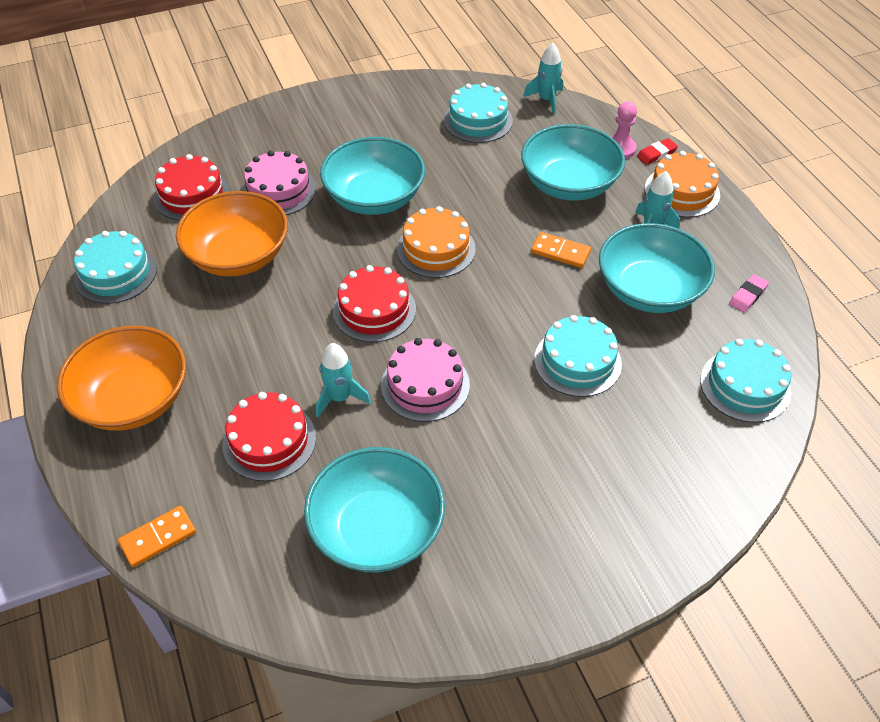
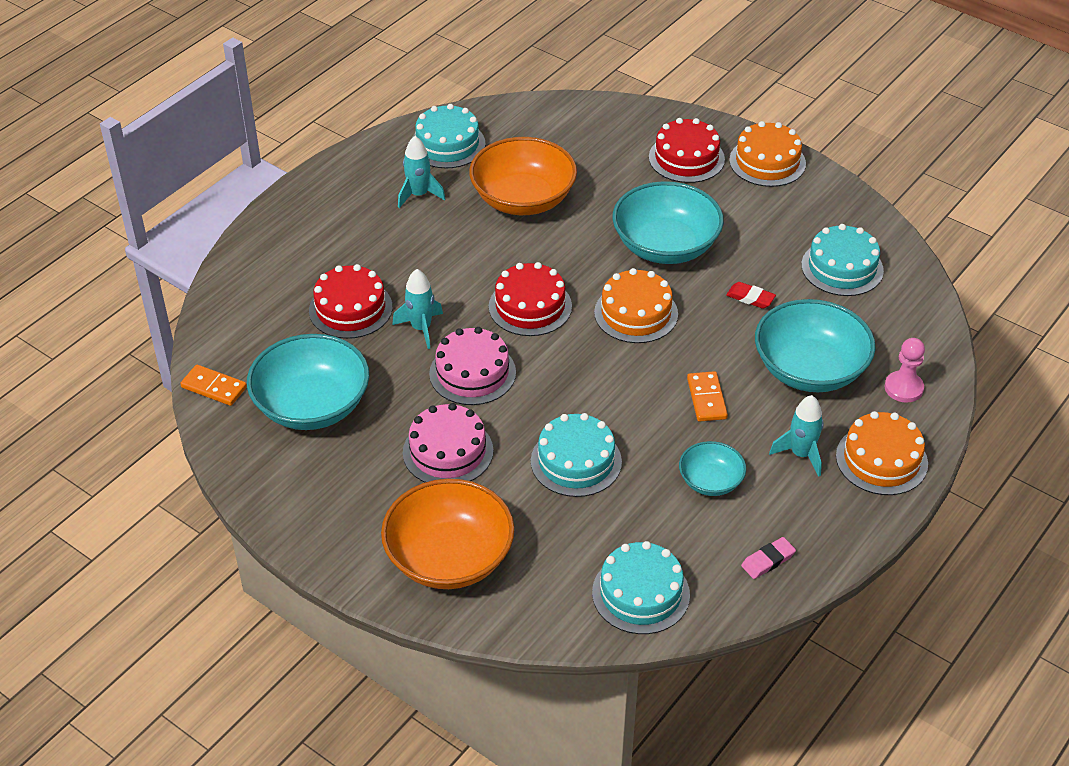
camera: 60 degrees right, 5 degrees down
orange bowl [57,326,186,431] -> orange bowl moved to [381,479,515,589]
orange domino [118,506,196,567] -> orange domino moved to [180,365,247,406]
red cake [154,154,230,221] -> red cake moved to [649,118,725,183]
pink cake [242,150,316,215] -> pink cake moved to [403,403,493,482]
turquoise rocket [523,43,563,115] -> turquoise rocket moved to [398,136,445,208]
turquoise bowl [599,223,715,313] -> turquoise bowl [679,441,746,496], size x0.53
red eraser [637,138,678,165] -> red eraser moved to [726,282,776,309]
pink eraser [729,274,769,312] -> pink eraser turned 45 degrees counterclockwise [741,537,796,579]
none -> orange cake [729,121,806,187]

